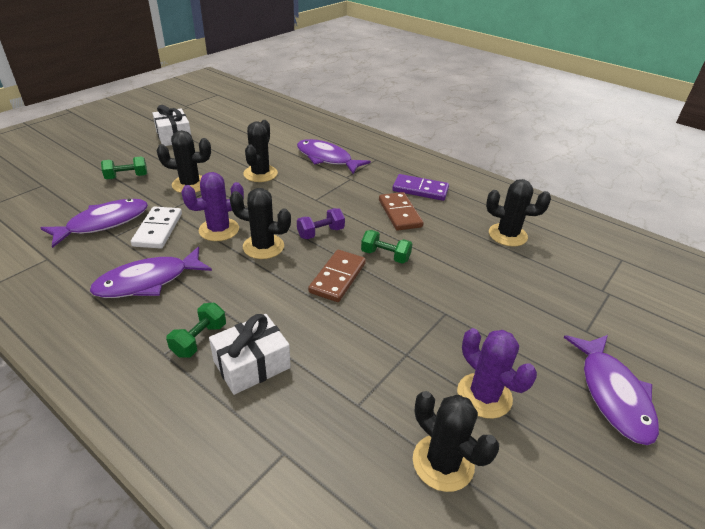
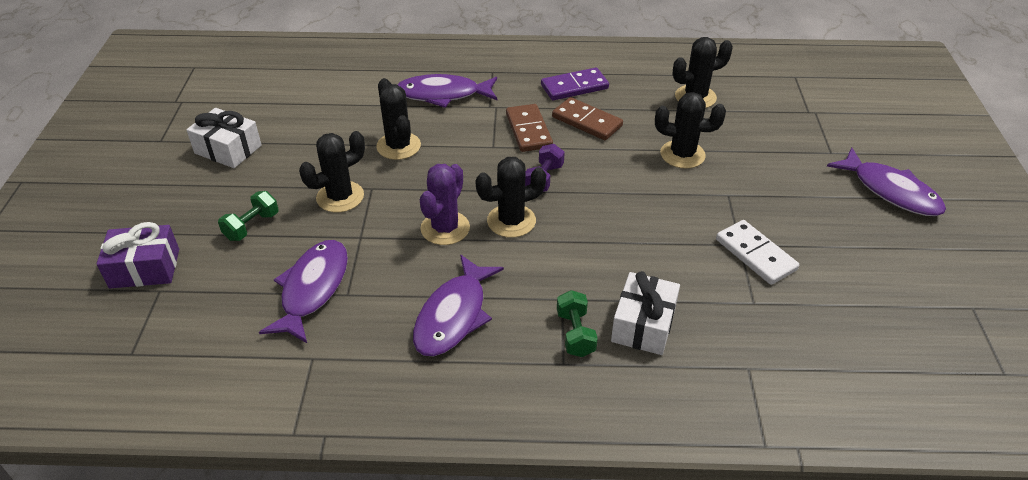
camera: 35 degrees left, 5 degrees up
white domino [131,206,182,249] -> white domino moved to [716,220,799,285]
brown domino [308,250,366,302] -> brown domino moved to [506,104,553,152]
green dumbbell [361,230,412,264] -> none
black cactus [413,391,499,492] -> black cactus moved to [655,92,726,168]
purple cactus [457,328,537,419] -> none
none -> purple gift [96,222,179,288]

